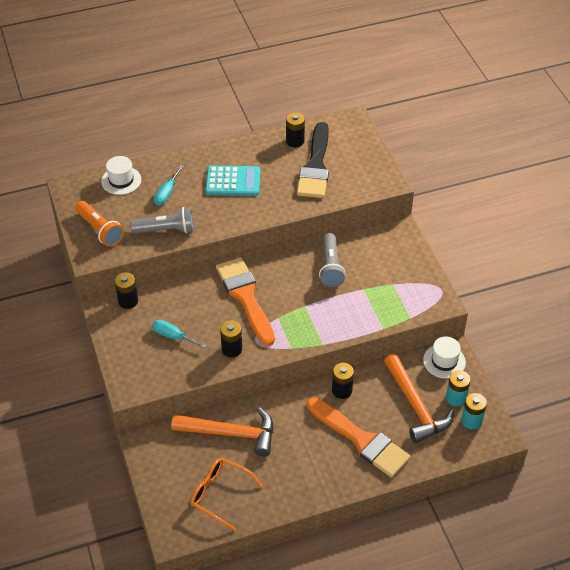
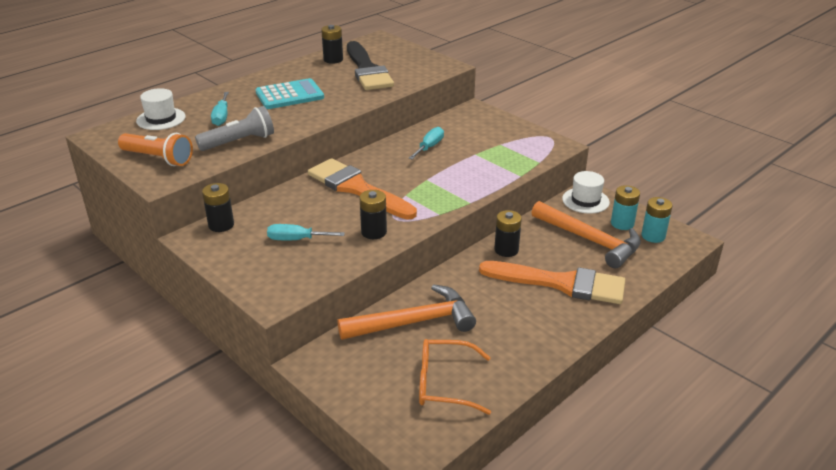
camera: 25 degrees left, 15 degrees down
grey flashlight [319,233,346,287] -> turquoise screwdriver [409,127,444,159]

